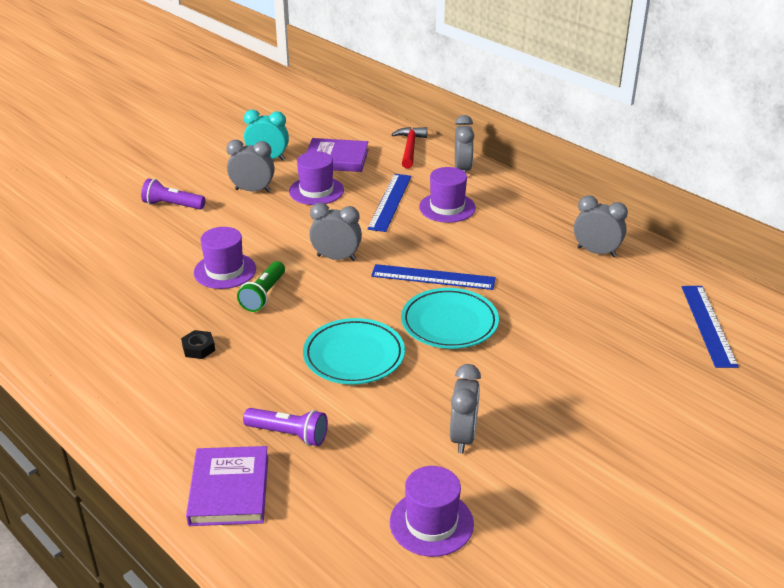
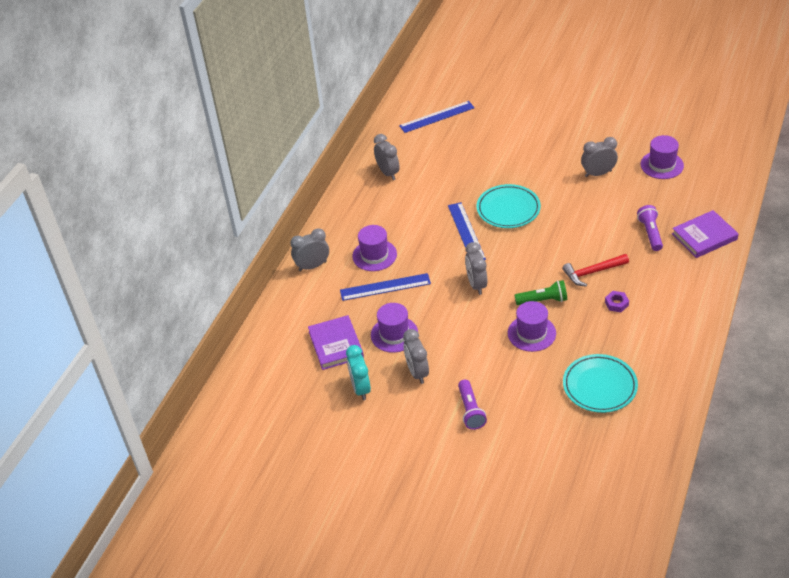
camera: 110 degrees left, 10 degrees up
black nut [181,330,215,359] -> purple nut [605,291,629,312]
turquoise plate [303,318,405,384] -> turquoise plate moved to [563,354,638,413]
red hammer [391,127,427,169] -> red hammer moved to [562,254,629,287]
grey clock [574,196,628,257] -> grey clock turned 150 degrees clockwise [374,134,400,180]

